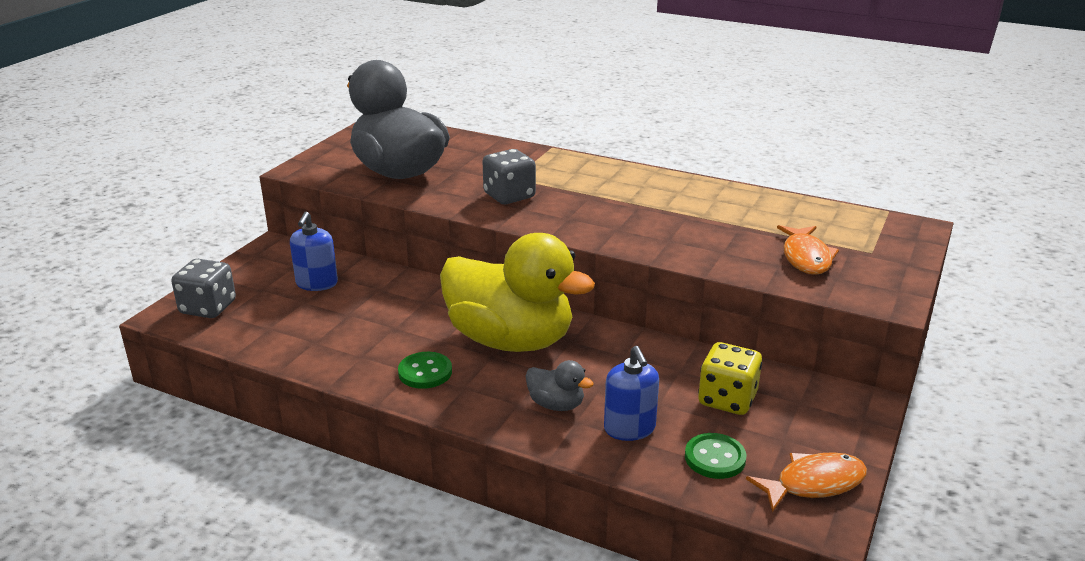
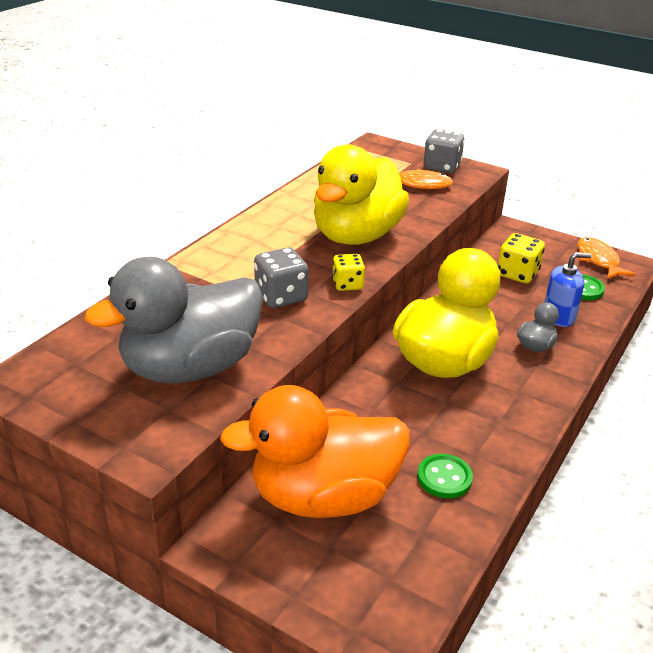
camera: 85 degrees left, 5 degrees up
grey dice [171,259,236,318] -> grey dice moved to [423,129,465,173]
blue soap dispenser [290,212,338,291] -> orange duck [220,385,410,518]
green button [398,352,452,389] -> green button moved to [417,454,473,498]
none -> yellow duck [314,144,409,245]
none -> yellow dice [332,254,365,291]

